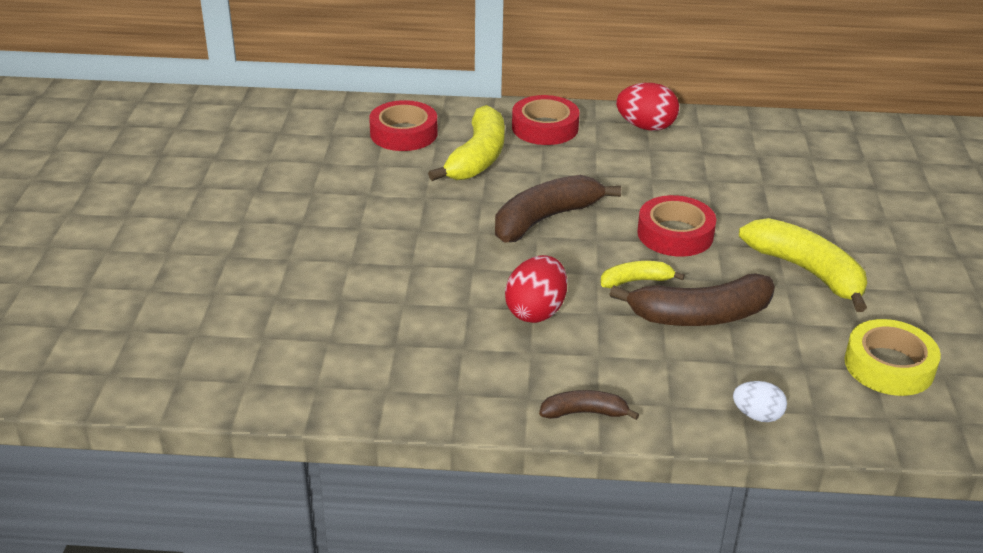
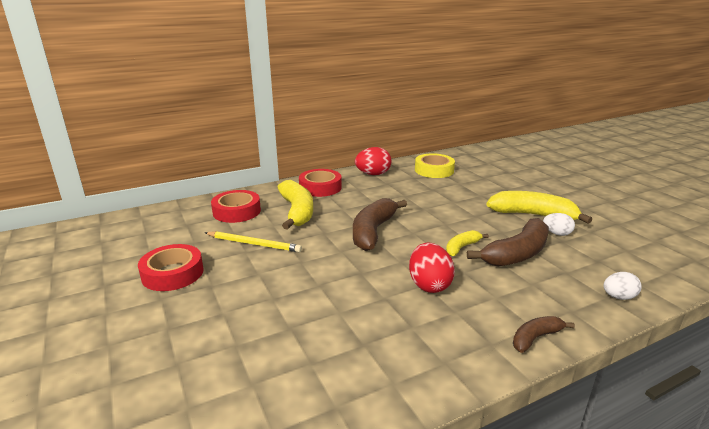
camera: 30 degrees left, 10 degrees down
red tape [637,195,716,257] -> red tape moved to [138,244,204,291]
yellow tape [844,319,941,396] -> yellow tape moved to [415,153,455,178]
none -> yellow pencil [205,231,302,252]
none -> white egg [543,213,575,236]

